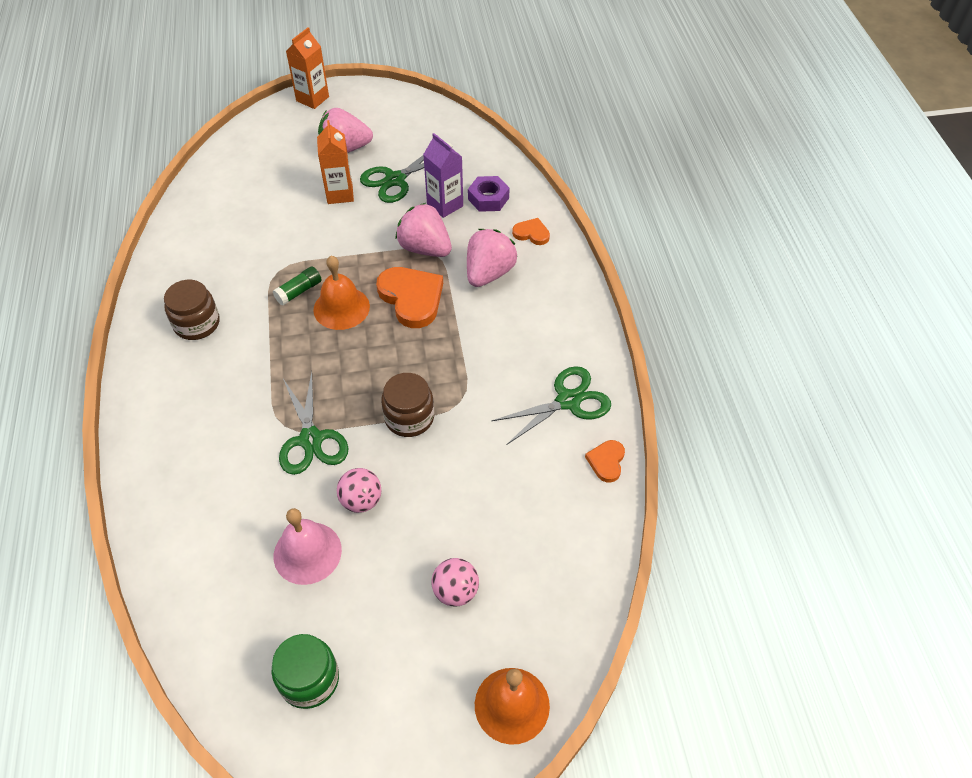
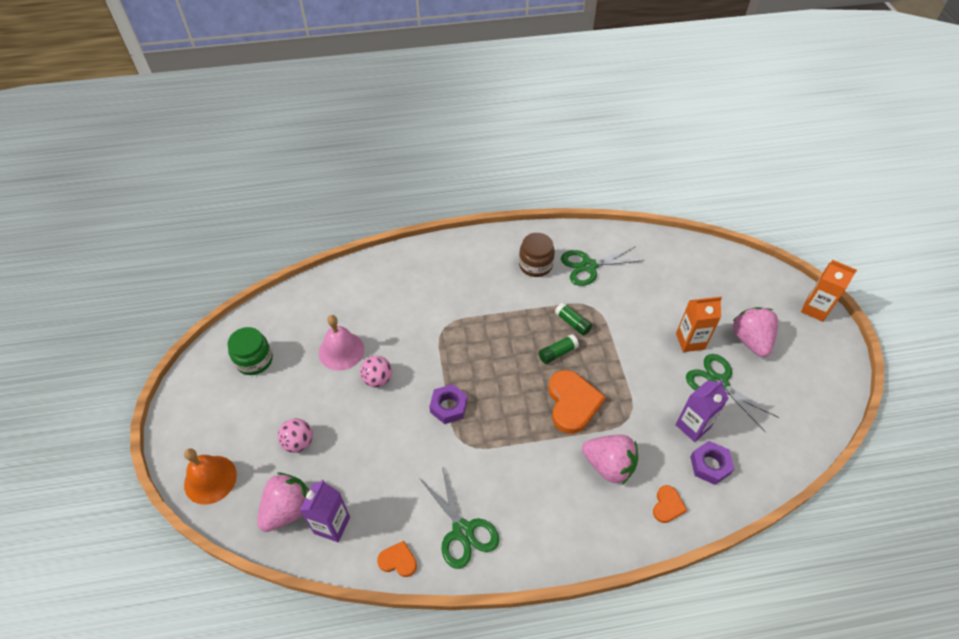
camera: 90 degrees right, 0 degrees up
green scissors [279,372,349,475] -> green scissors moved to [561,246,645,286]
orange bell [314,256,370,330] -> green glue stick [539,334,579,364]
orange heart [376,267,443,328] -> orange heart turned 60 degrees counterclockwise [548,370,606,434]
brown jar [381,373,434,437] -> purple nut [429,384,467,424]
pink strawberry [395,203,452,257] -> pink strawberry moved to [257,473,309,532]
none -> purple carton [300,480,350,542]

